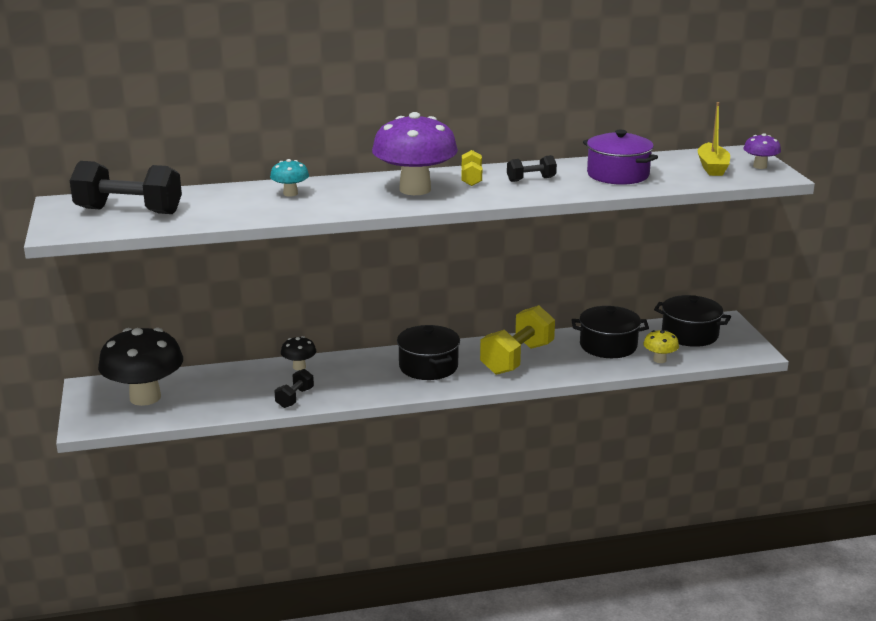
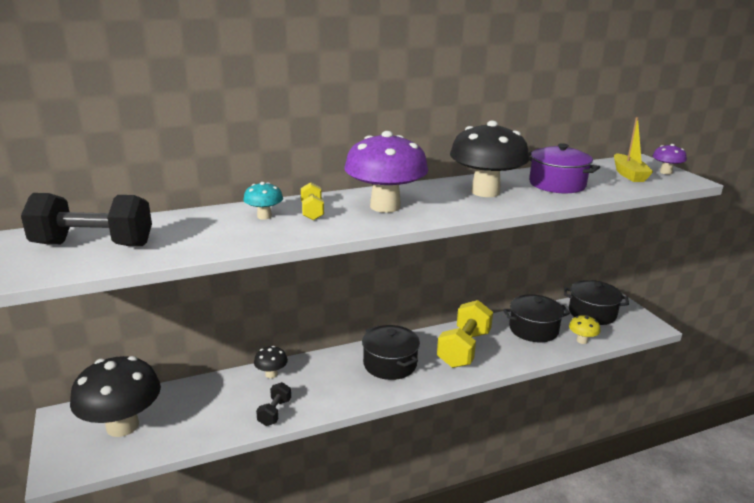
camera: 10 degrees left, 0 degrees up
yellow dumbbell [462,150,482,186] -> yellow dumbbell moved to [301,182,324,220]
black dumbbell [507,155,557,182] -> black mushroom [450,121,529,197]

